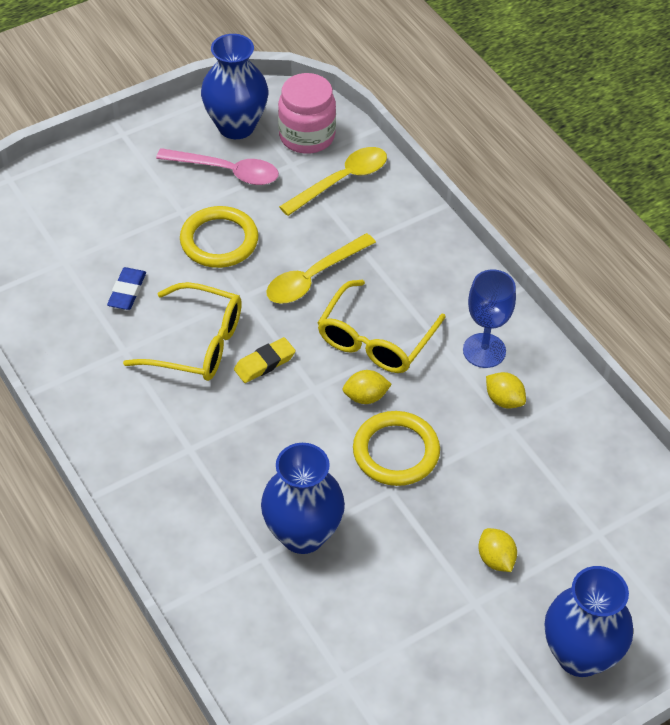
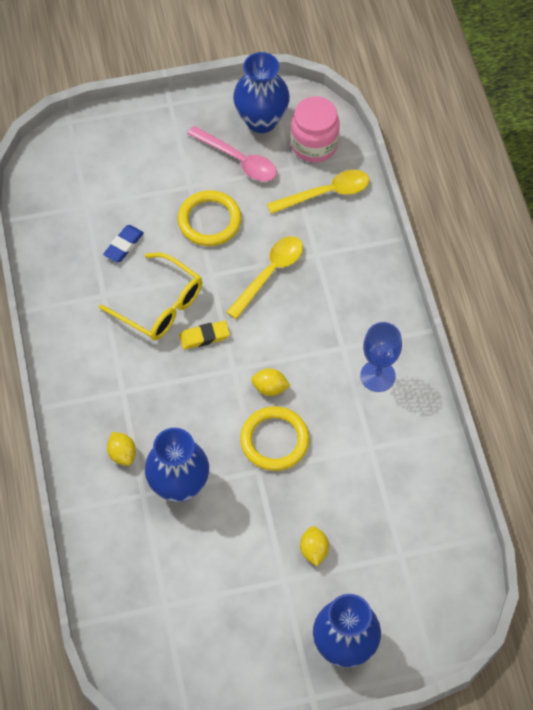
camera: 20 degrees right, 10 degrees up
yellow spoon [266,233,376,304] -> yellow spoon turned 150 degrees clockwise [226,236,303,319]
yellow glasses [318,280,445,373] -> none
yellow lemon [486,372,526,409] -> yellow lemon moved to [107,432,136,466]

